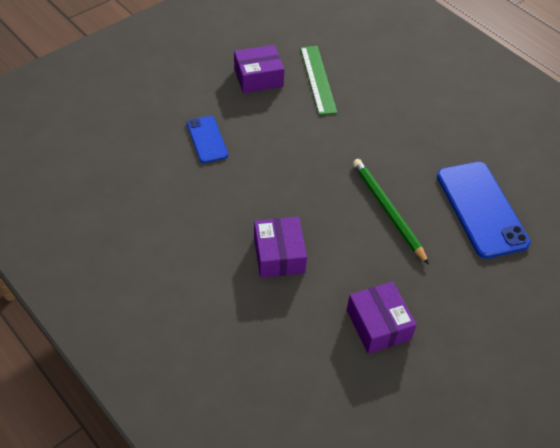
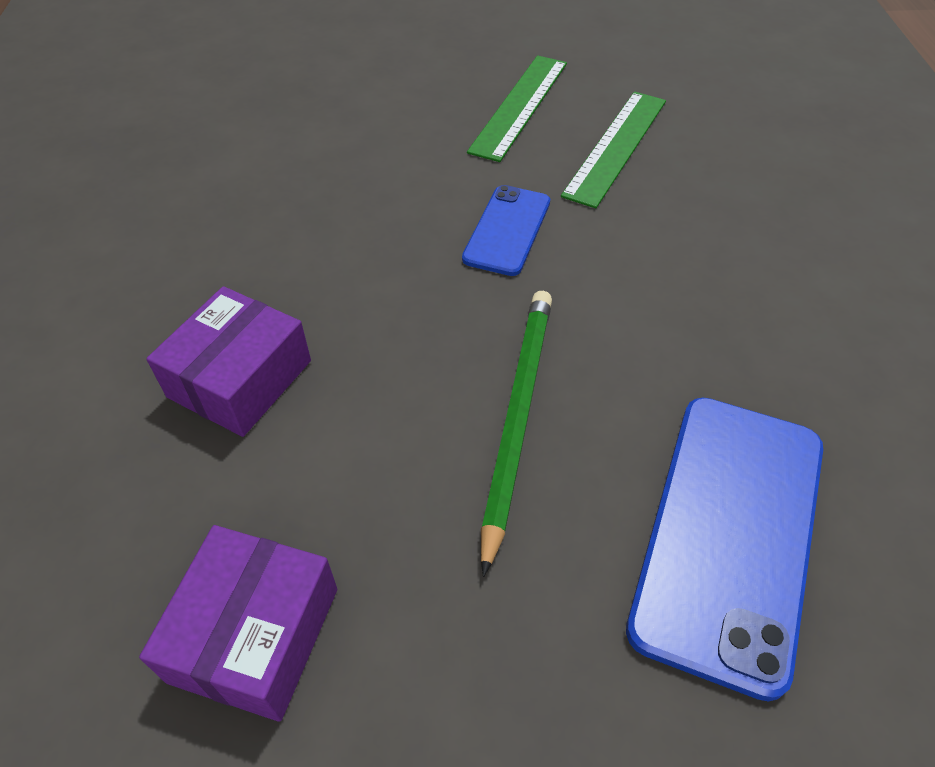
camera: 40 degrees right, 0 degrees up
blue phone [187,116,228,163] -> blue phone moved to [462,185,550,276]
purple box [234,45,284,93] -> green ruler [467,55,567,162]

